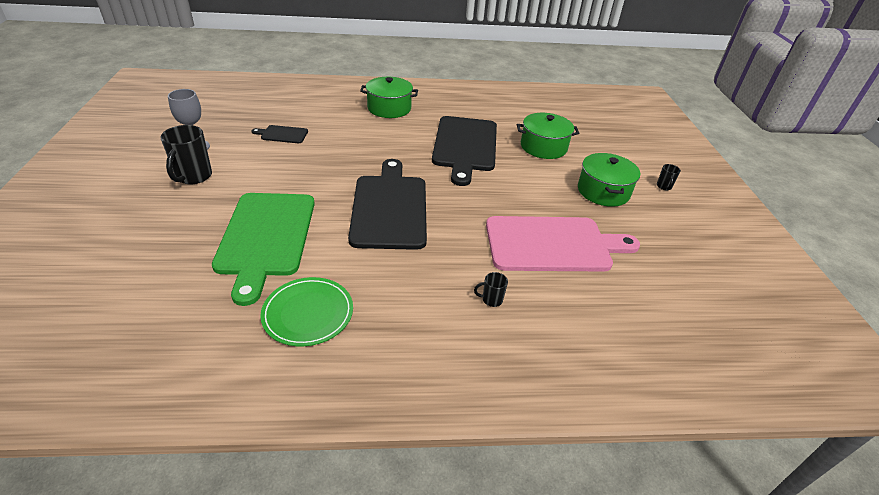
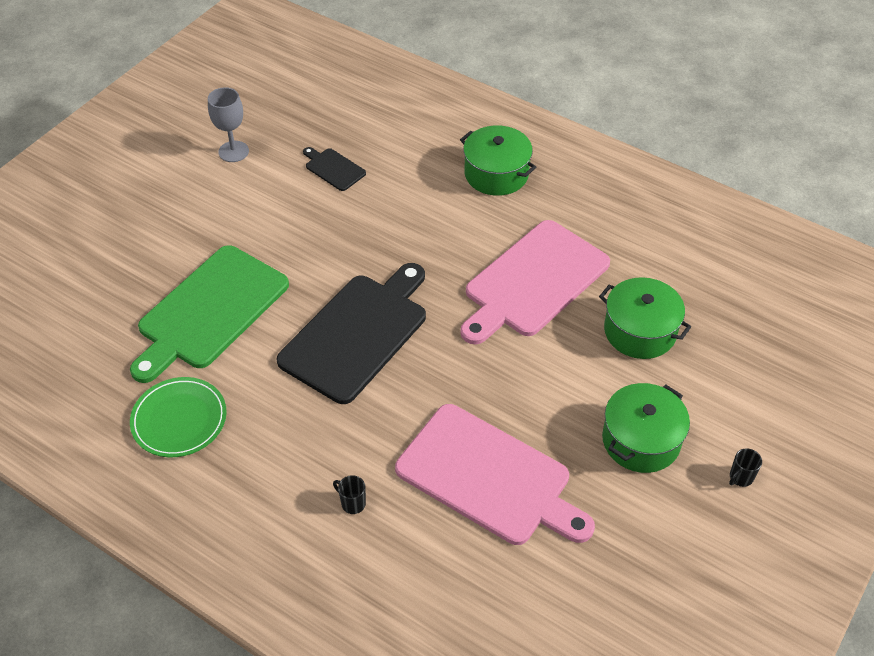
camera: 40 degrees right, 10 degrees up
black mug [161,125,212,184] -> none
black cutting board [432,116,497,186] -> pink cutting board [460,220,610,345]

